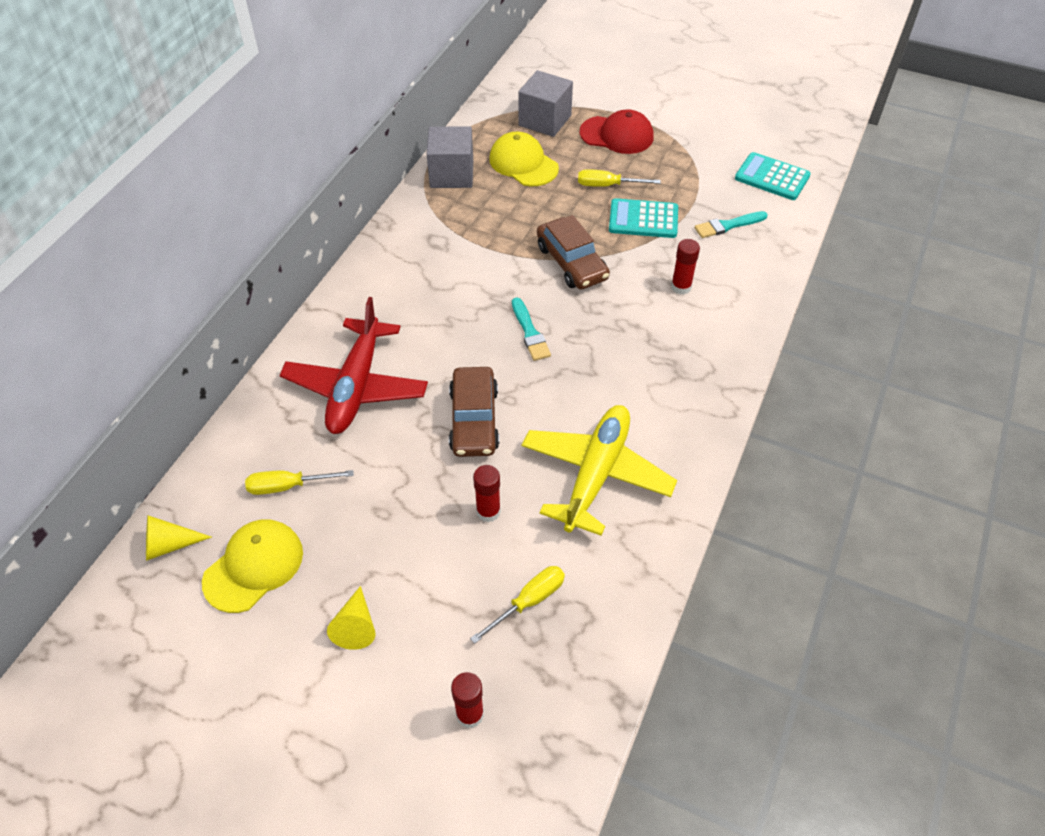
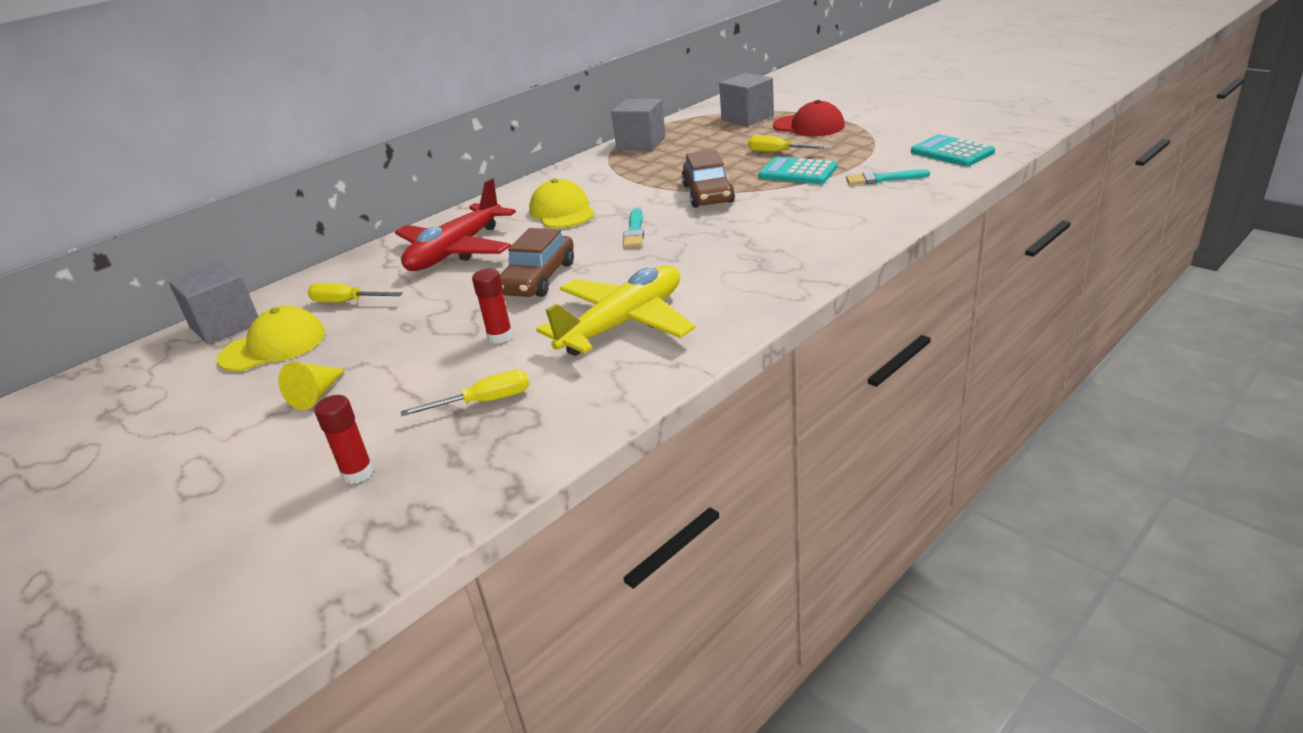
camera: 25 degrees right, 20 degrees down
yellow cone [146,515,212,561] -> grey cube [169,261,258,345]
yellow cap [489,132,559,187] -> yellow cap moved to [529,179,595,228]
red glue stick [671,239,700,295] -> none

